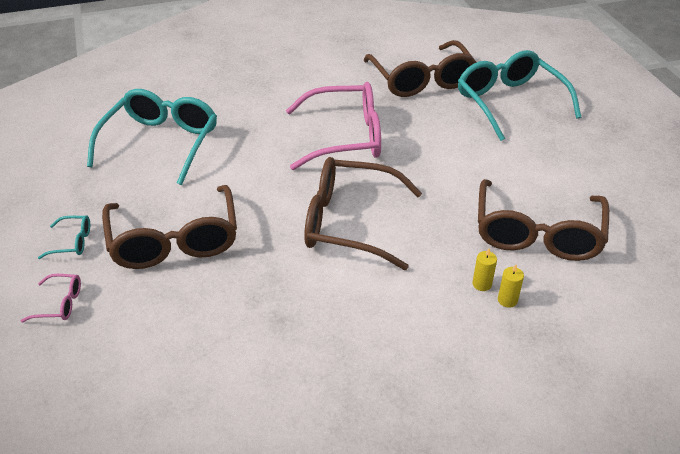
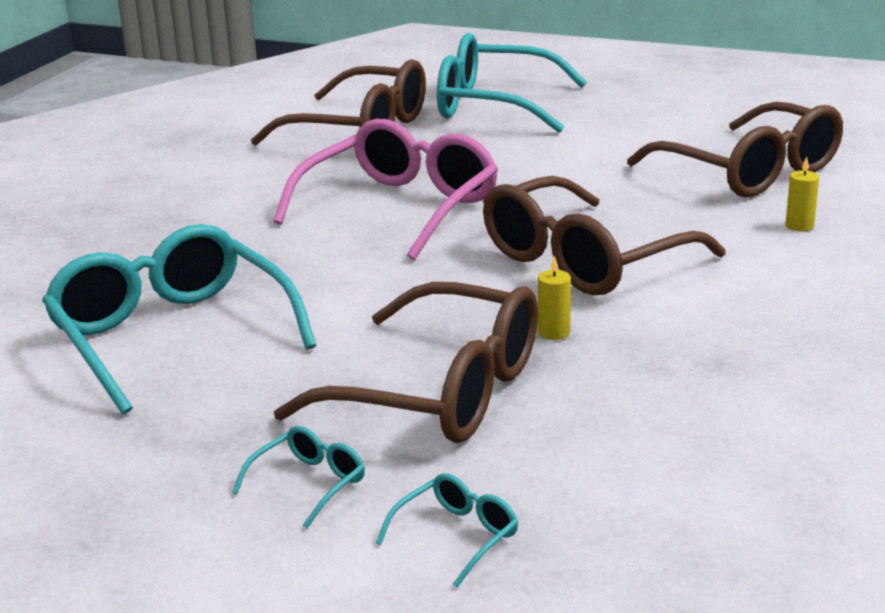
camera: 50 degrees left, 15 degrees down
pink glasses [21,274,81,322] -> turquoise glasses [376,473,518,588]
yellow candle [498,264,524,308] -> yellow candle moved to [538,256,571,340]

